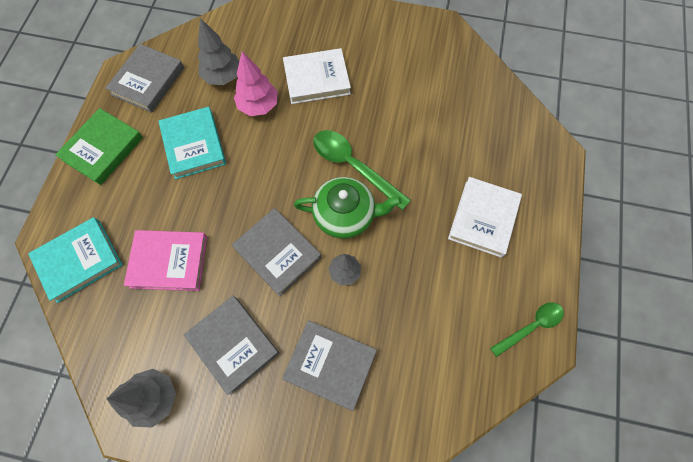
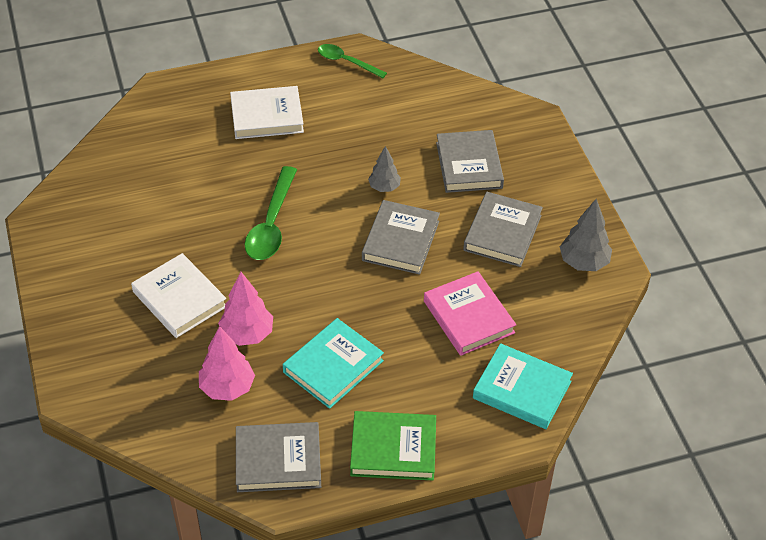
camera: 120 degrees left, 20 degrees down
grey tree [198,18,239,85] -> pink tree [199,326,255,401]
green teapot [294,177,402,239] -> none

